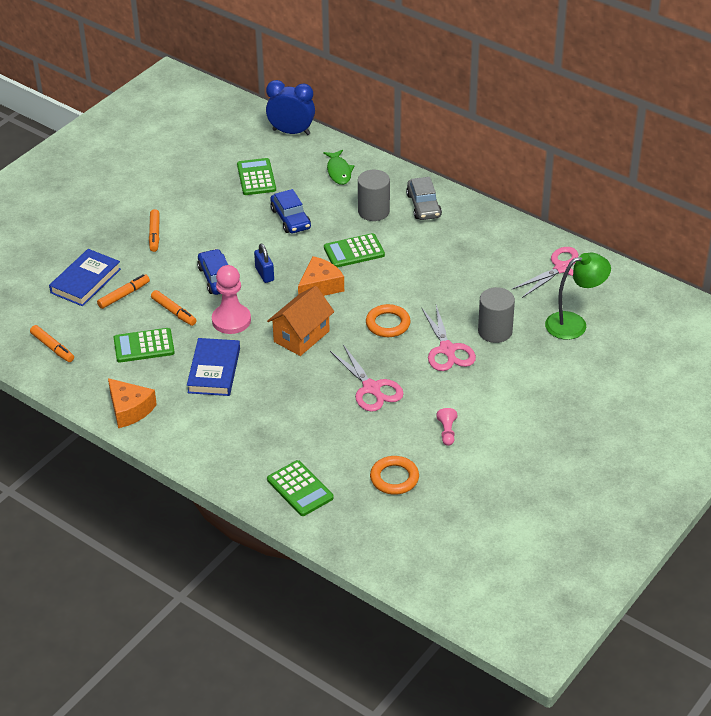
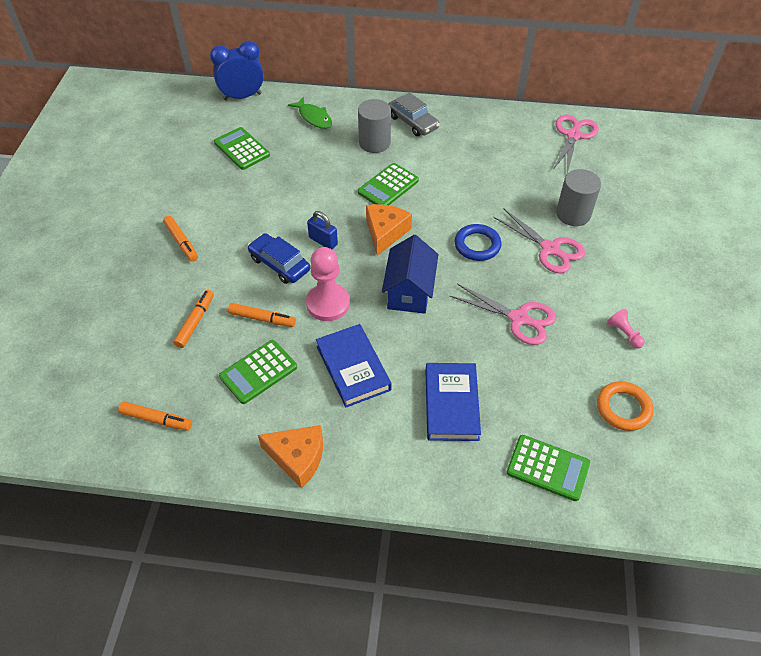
camera: 30 degrees left, 10 degrees up
blue book [49,249,121,306] -> blue book moved to [426,363,481,441]
orange house [267,286,334,356] -> blue house [382,235,439,314]
blue car [270,189,311,233] -> none
orange ring [366,304,411,337] -> blue ring [454,224,501,261]
green lamp [545,253,611,340] -> none

